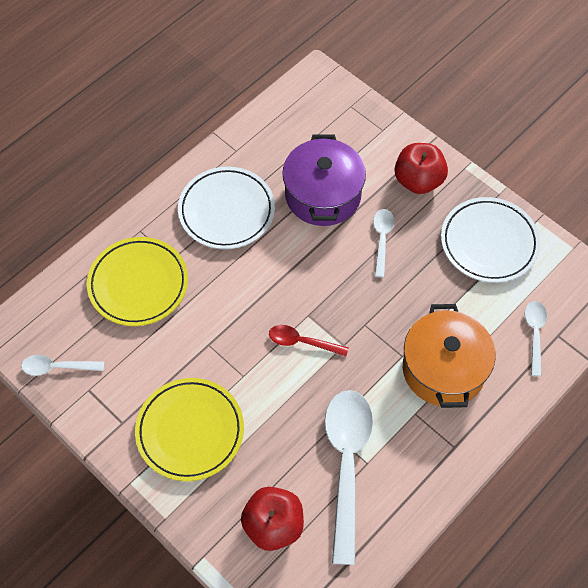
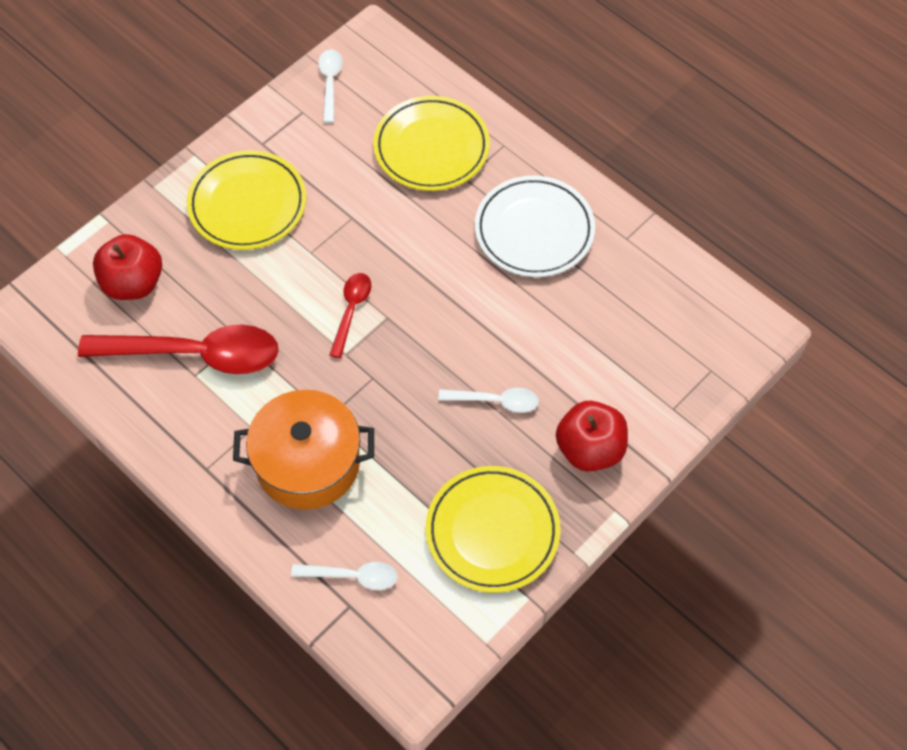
camera: 90 degrees right, 0 degrees up
purple pot [282,134,366,226] -> none
white spoon [325,390,373,565] -> red spoon [78,325,279,374]
white plate [441,197,540,283] -> yellow plate [426,466,561,593]

